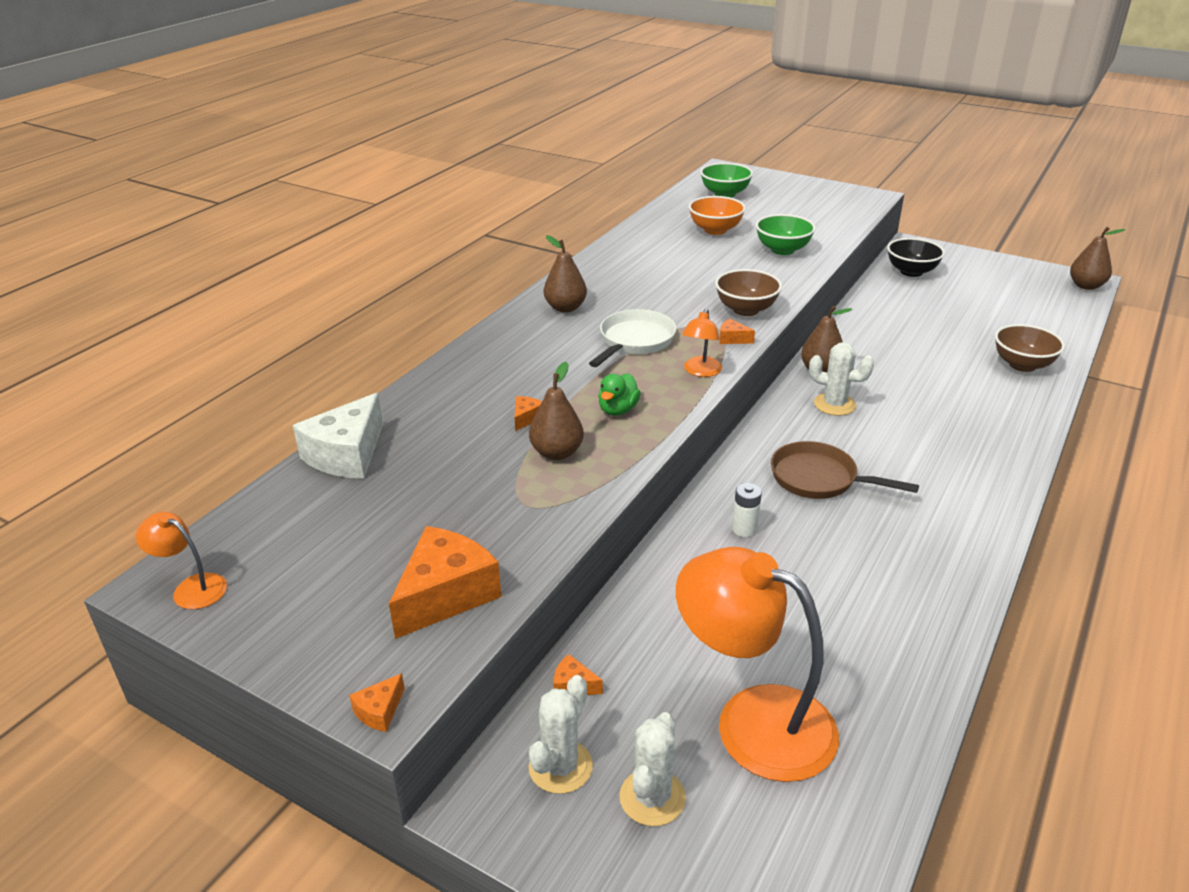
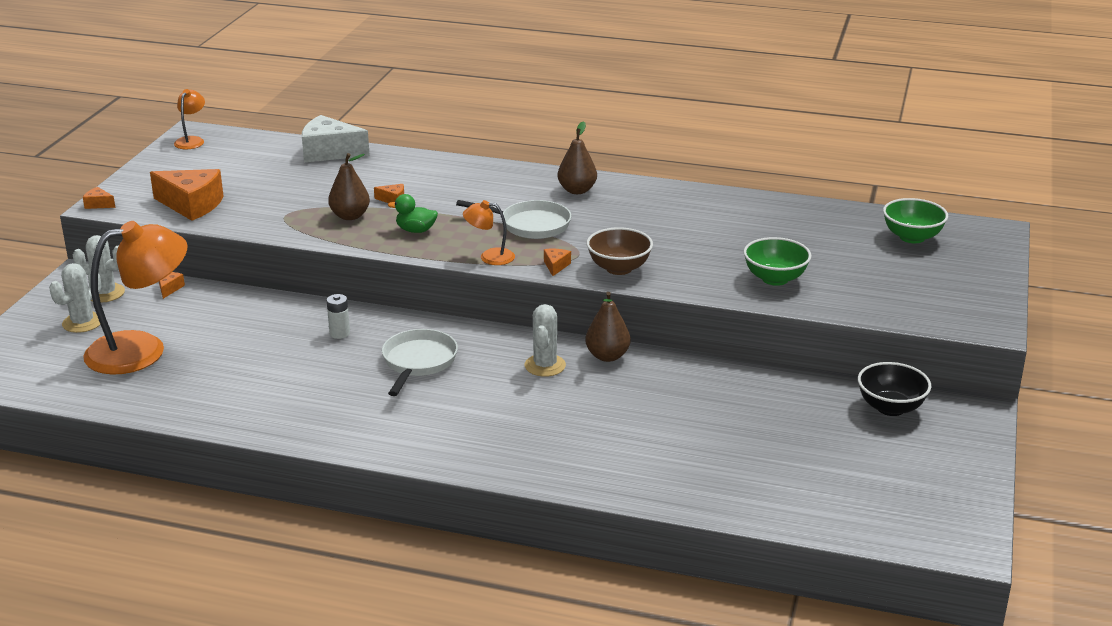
camera: 75 degrees right, 5 degrees down
white cactus [619,712,686,826] -> white cactus turned 60 degrees counterclockwise [49,263,101,333]
orange lamp [676,547,839,782] -> orange lamp turned 45 degrees clockwise [83,221,187,375]
orange bowl [689,196,746,235] -> none
brown pan [771,441,919,499] -> white pan [382,329,458,396]
brown bowl [995,324,1065,372] -> none
brown pear [1070,227,1125,290] -> none

